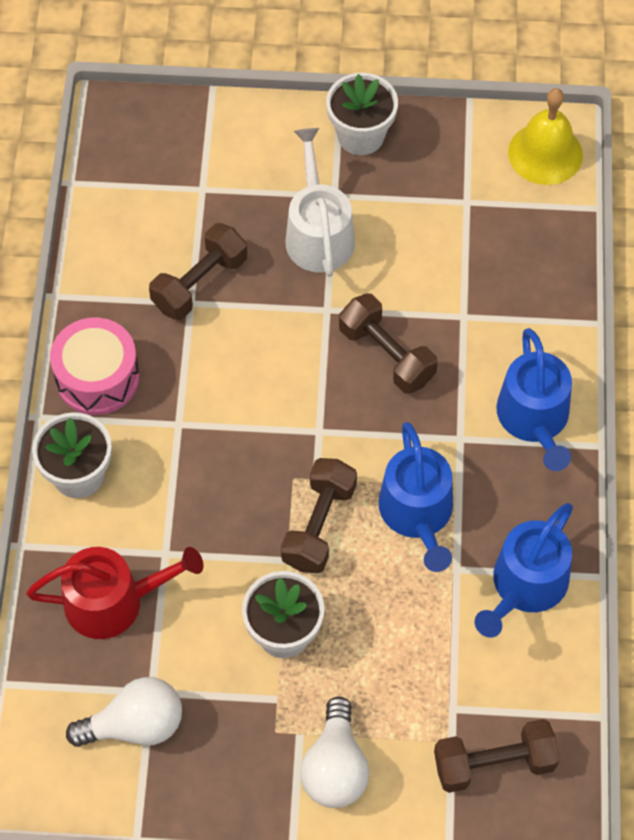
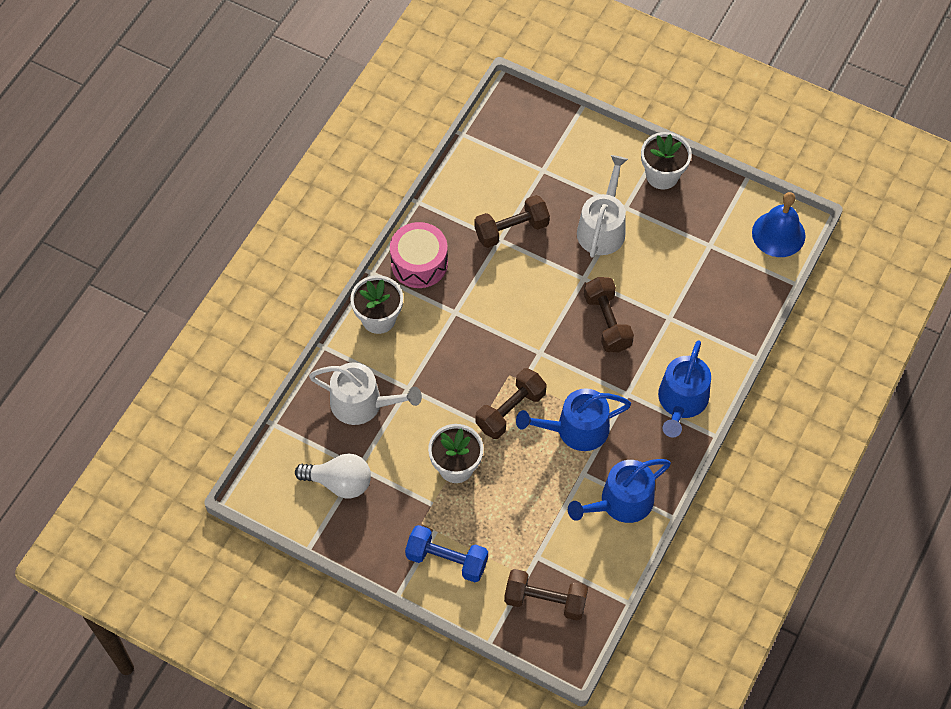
camera: 25 degrees right, 0 degrees up
red watering can [26,547,203,639] -> white watering can [309,363,422,425]
white light bulb [300,696,369,808] -> blue dumbbell [405,525,488,582]
blue watering can [378,422,453,572] -> blue watering can turned 60 degrees clockwise [516,388,631,451]
yellow bell [508,88,583,185] -> blue bell [752,192,805,257]

